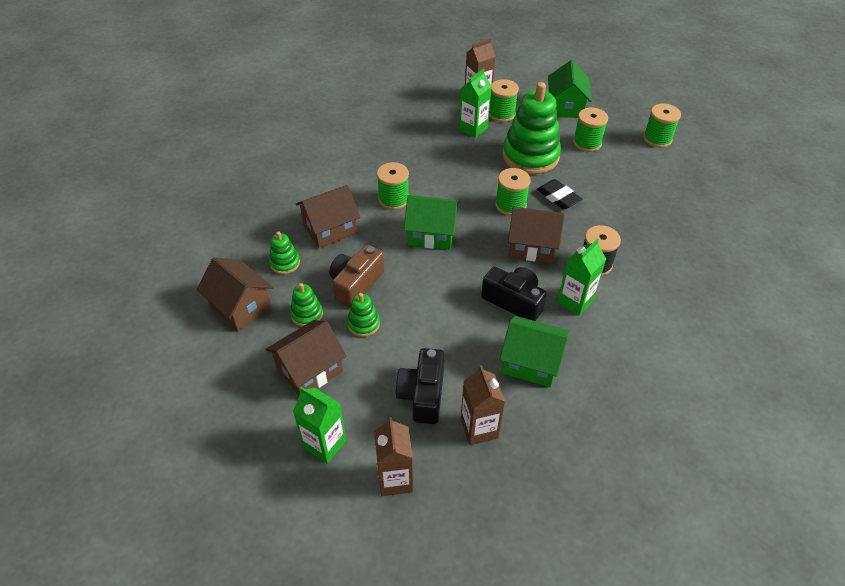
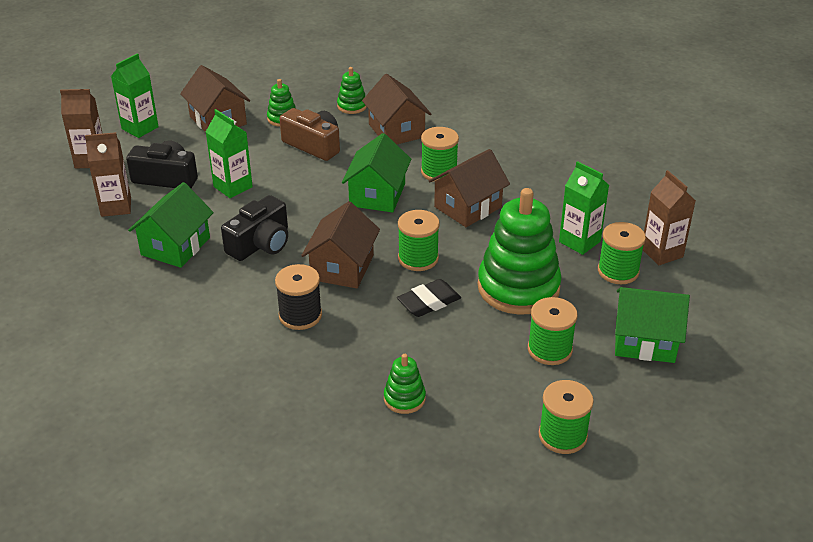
camera: 95 degrees right, 10 degrees down
brown house [197,257,273,331] -> brown house moved to [429,149,510,227]
green stacking toy [347,293,380,337] -> green stacking toy moved to [384,354,426,414]
green carton [557,239,606,316] -> green carton moved to [206,109,253,198]

